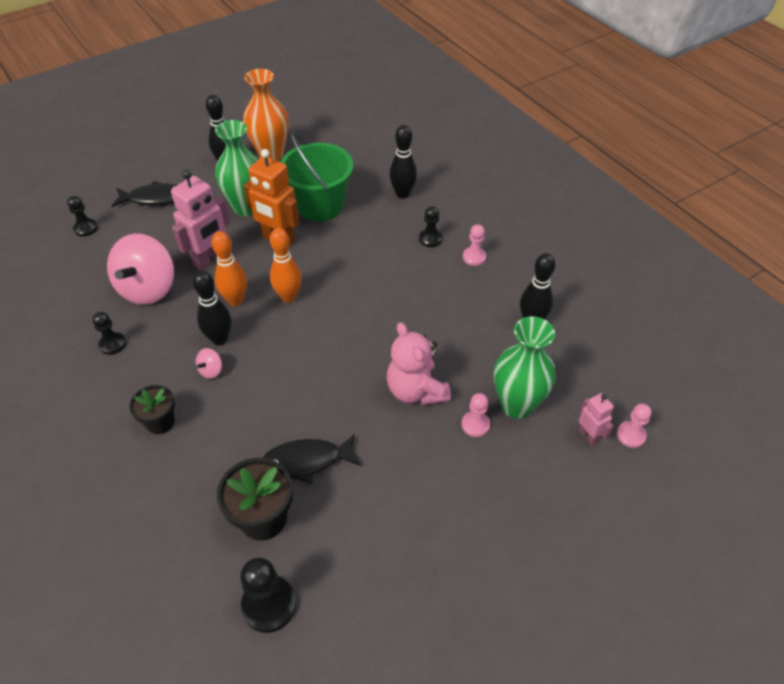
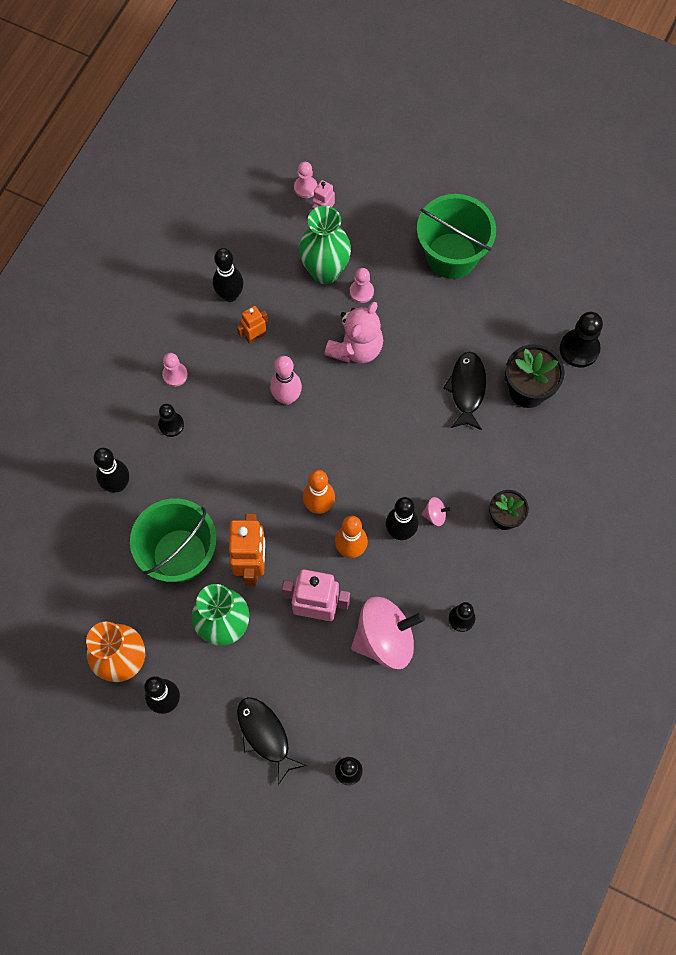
camera: 120 degrees left, 20 degrees up
black fish [262,434,360,484] -> black fish turned 135 degrees counterclockwise [443,352,486,430]
none -> orange robot [237,306,268,344]
none -> pink bowling pin [270,356,302,405]
none -> green bucket [417,194,496,279]

